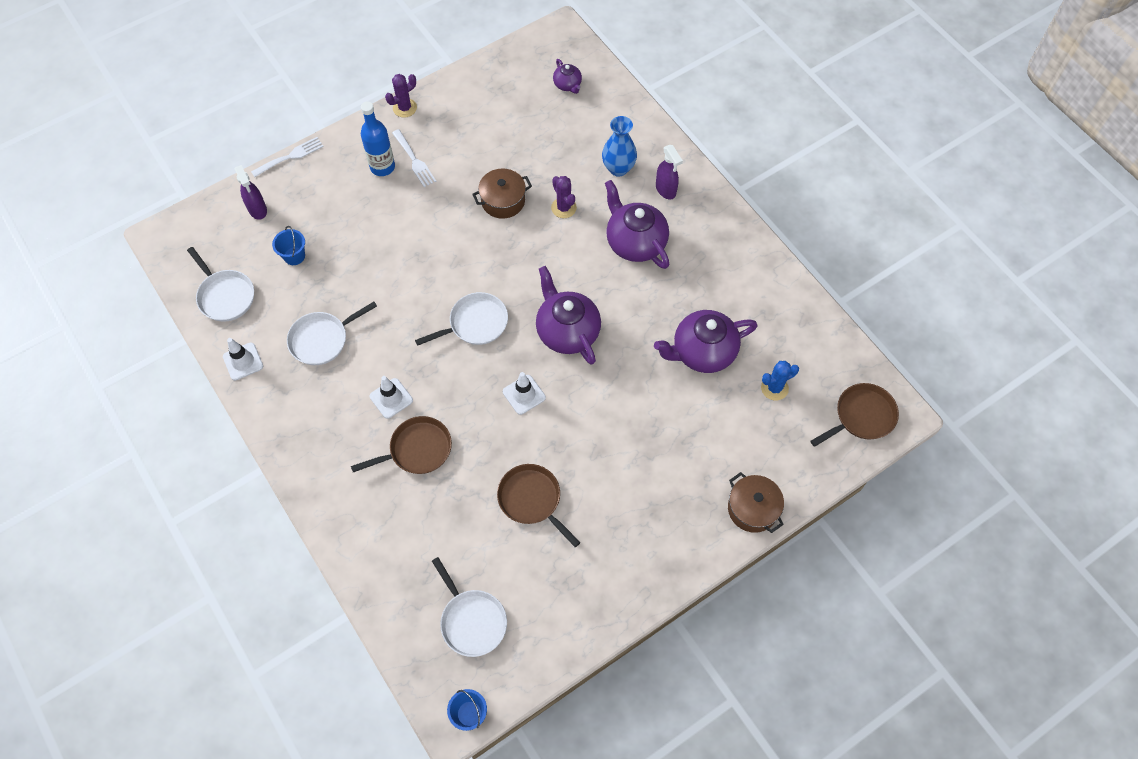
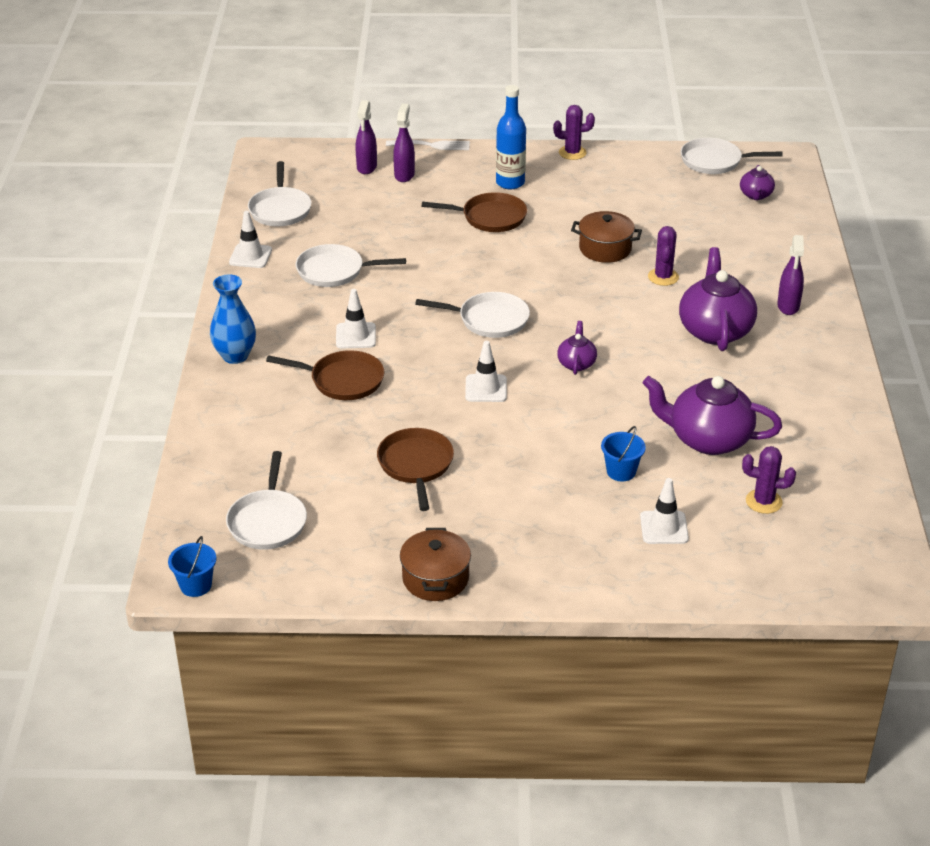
camera: 35 degrees right, 25 degrees down
blue bucket [272,226,305,265] -> blue bucket moved to [601,426,646,482]
white fork [392,129,436,187] -> none
purple teapot [536,266,601,365] -> purple teapot [557,321,597,375], size x0.50
blue vase [602,116,637,177] -> blue vase moved to [210,275,256,364]
brown pot [728,472,784,533] -> brown pot moved to [400,528,471,601]
blue cactus [761,361,799,401] -> purple cactus [742,446,796,514]
brown pan [810,383,899,447] -> brown pan moved to [422,192,527,232]
none -> purple spray bottle [393,104,415,182]
none -> white traffic cone [640,478,689,544]
none -> white pan [680,138,783,174]

